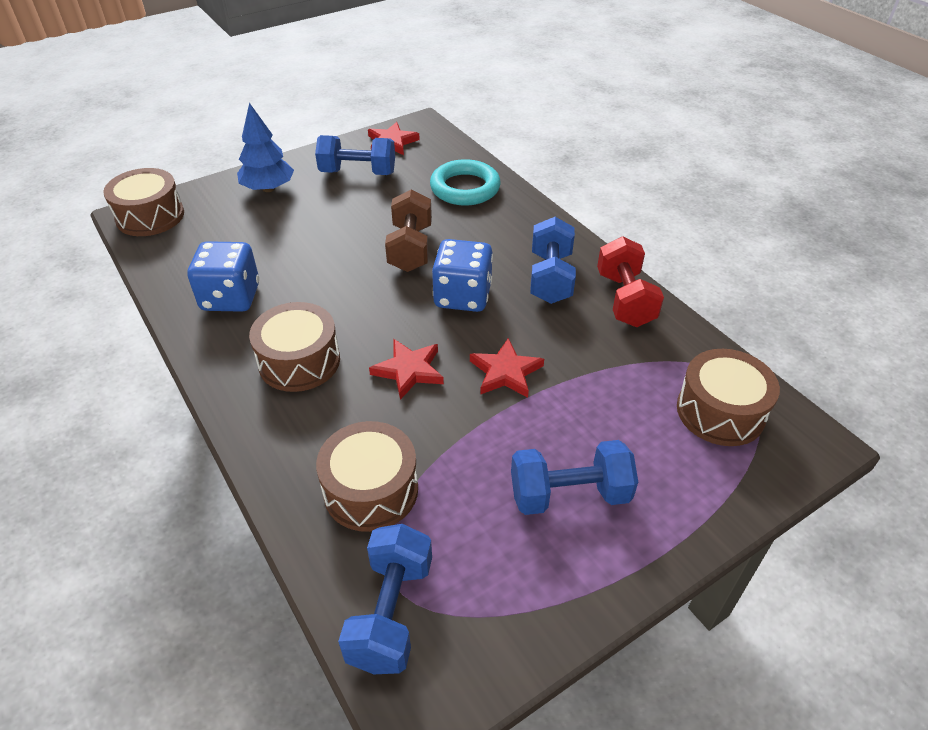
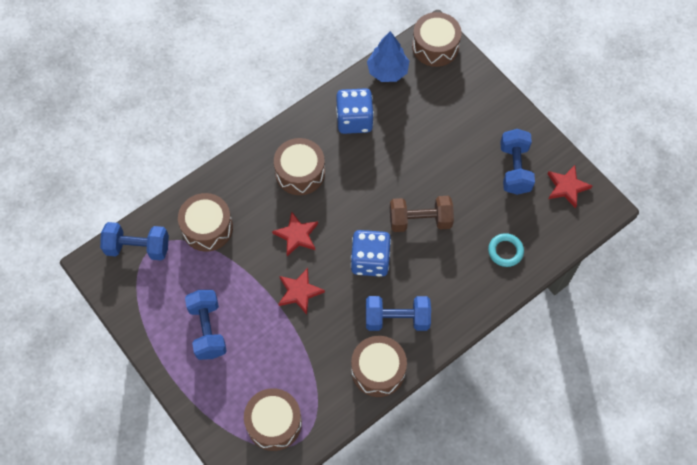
camera: 85 degrees right, 20 degrees up
blue tree [237,103,294,192] -> blue tree moved to [367,31,409,82]
turquoise ring [430,159,501,205] -> turquoise ring [488,233,524,267], size x0.62
red dumbbell [597,237,664,327] -> brown drum [351,336,407,397]

